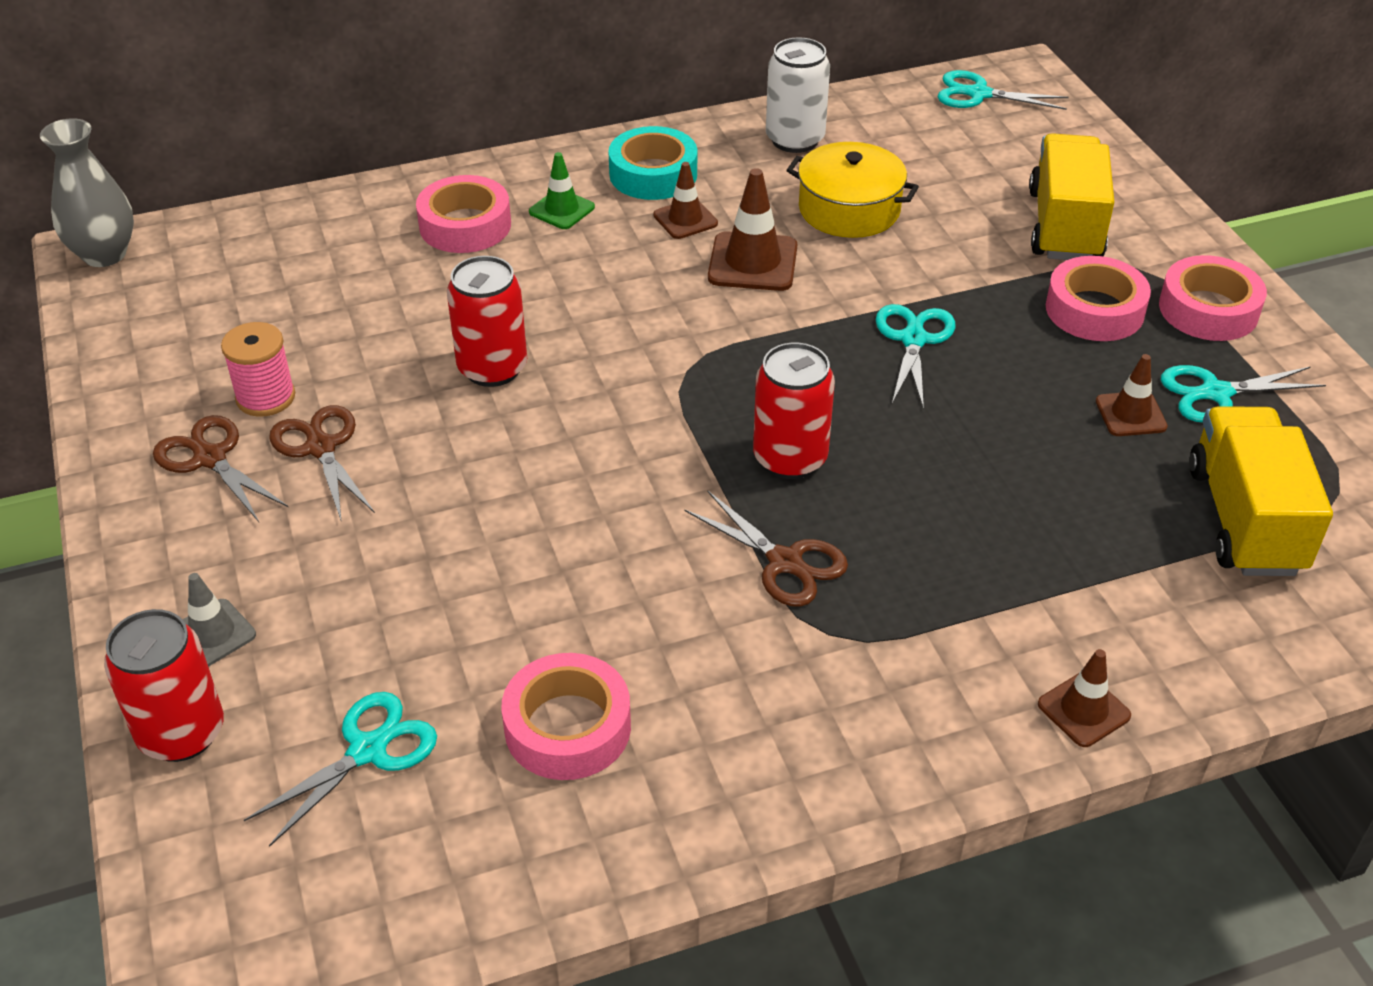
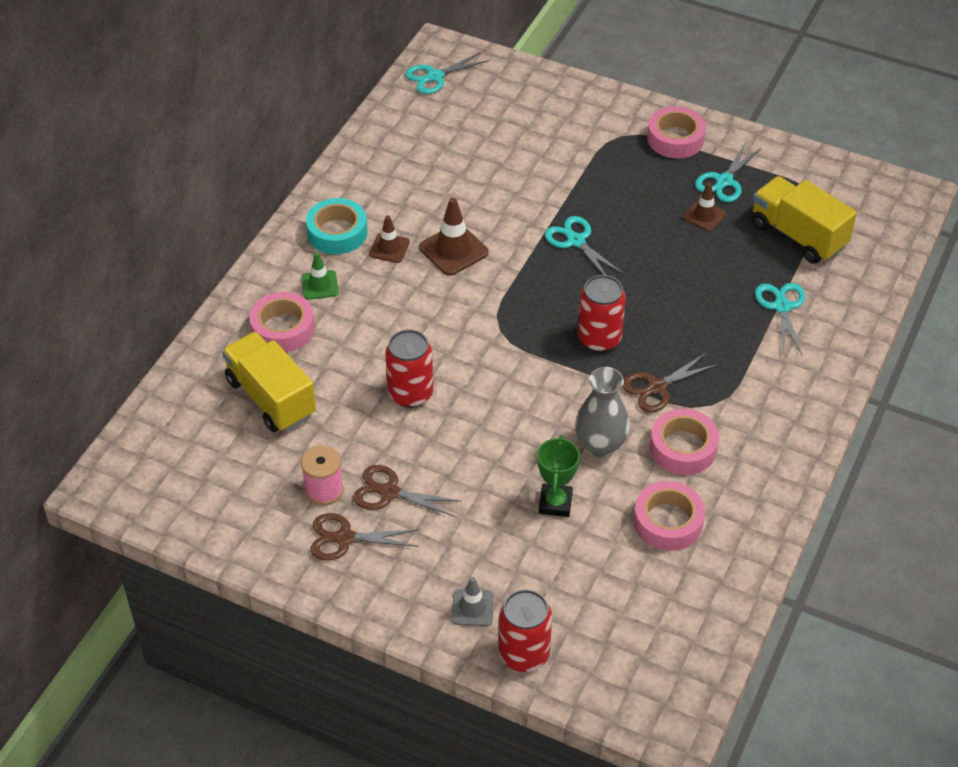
camera: 45 degrees left, 5 degrees up
grey vase [40,118,134,267] -> grey vase moved to [575,367,630,457]
turquoise scissors [244,692,437,847] -> turquoise scissors moved to [755,283,805,356]
brown scissors [684,490,848,607] -> brown scissors turned 150 degrees clockwise [622,352,719,412]
white can [766,37,830,153] -> none
yellow pot [786,142,919,238] -> none
yellow truck [1029,133,1115,260] -> yellow truck moved to [222,332,316,432]
brown traffic cone [1038,649,1131,747] -> none
pink tape [1046,256,1151,341] -> pink tape moved to [650,409,719,475]
none -> green trophy [537,435,580,517]

